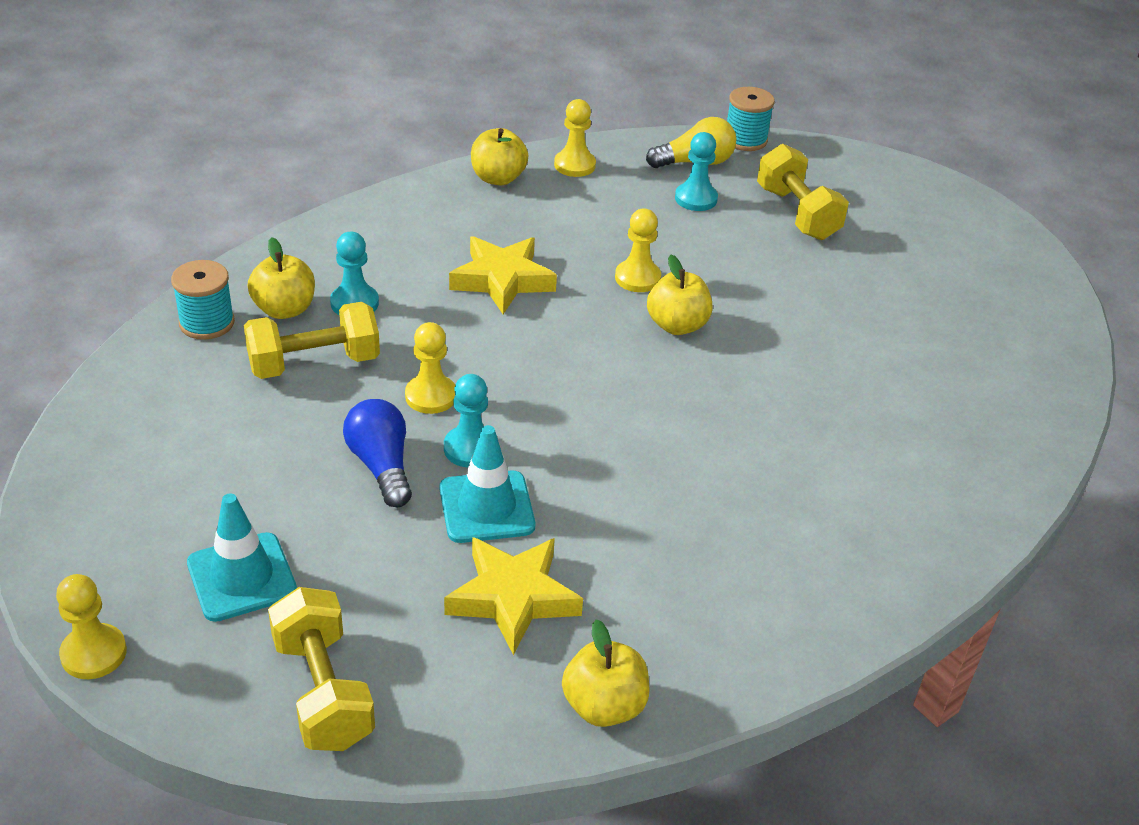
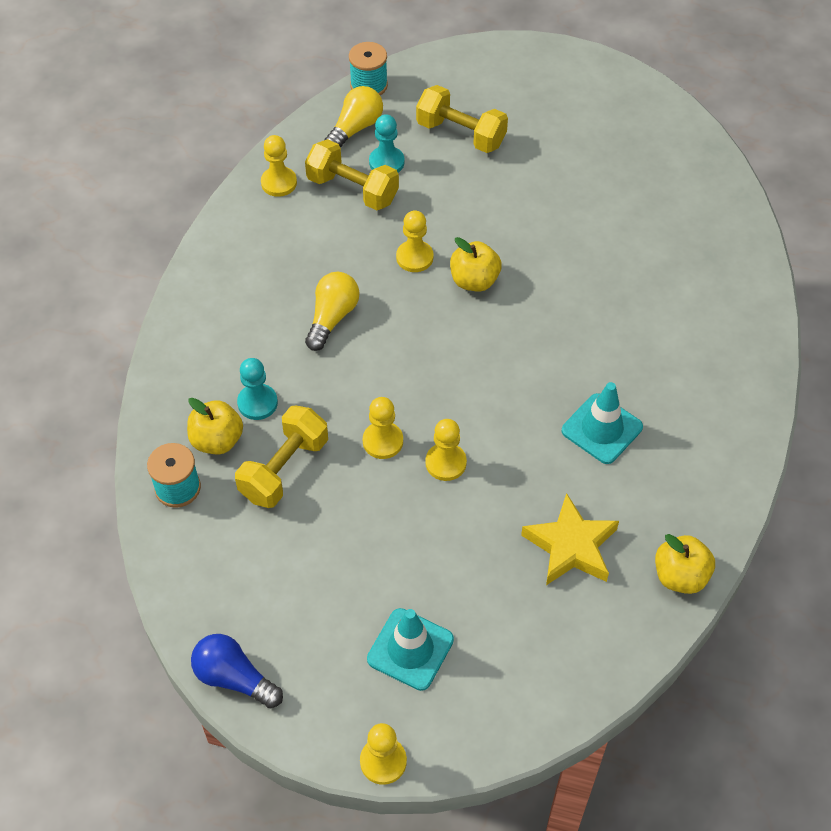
camera: 35 degrees left, 15 degrees up
yellow dumbbell [268,587,375,751] -> yellow dumbbell moved to [305,139,399,210]
blue light bulb [343,399,412,508] -> blue light bulb moved to [191,634,283,708]
turquoise traffic cone [440,425,535,543] -> turquoise traffic cone moved to [562,382,643,464]
turquoise pawn [444,374,488,468] -> yellow pawn [426,419,467,481]
yellow star [449,236,557,314] -> yellow light bulb [305,272,359,351]
yellow apple [471,128,529,185] -> none

